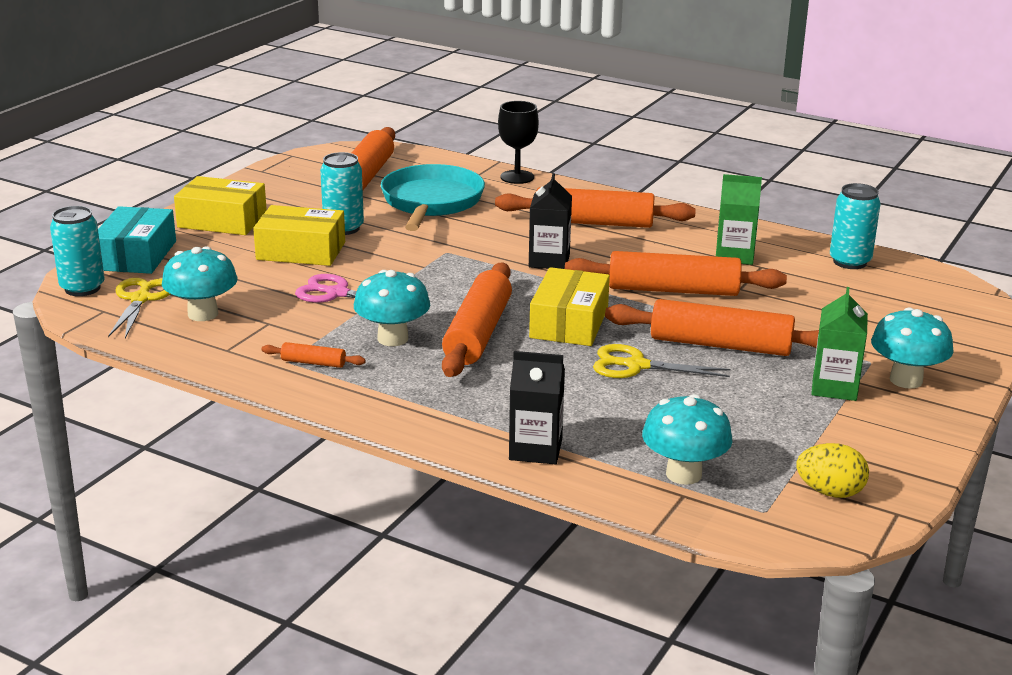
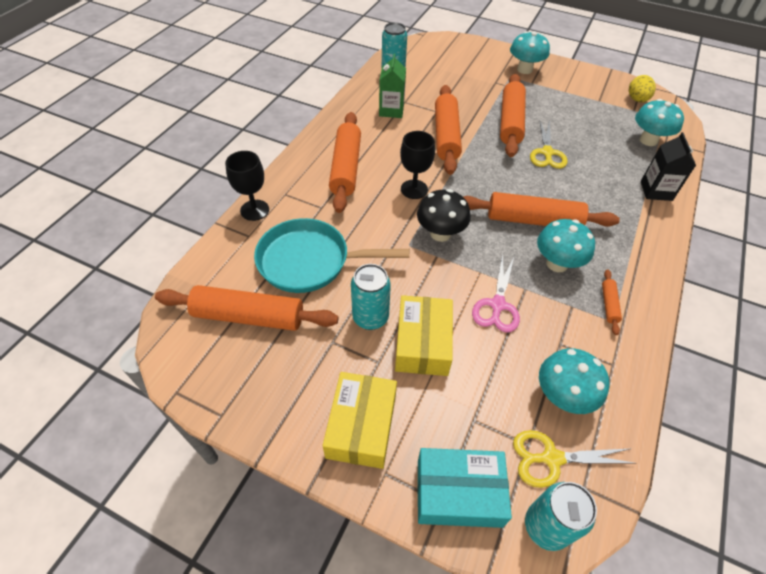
camera: 95 degrees left, 25 degrees up
black carton [529,173,572,269] -> black goblet [400,131,435,199]
yellow box [529,267,610,346] -> none
green carton [811,287,868,401] -> none
none -> black mushroom [417,189,470,242]

